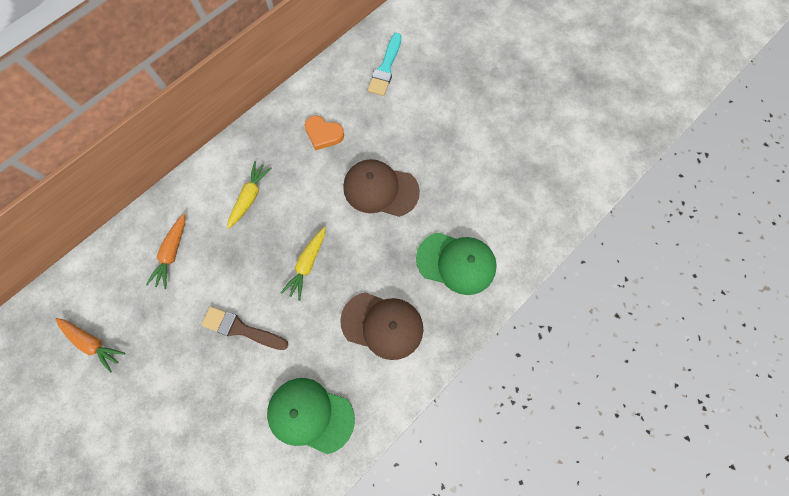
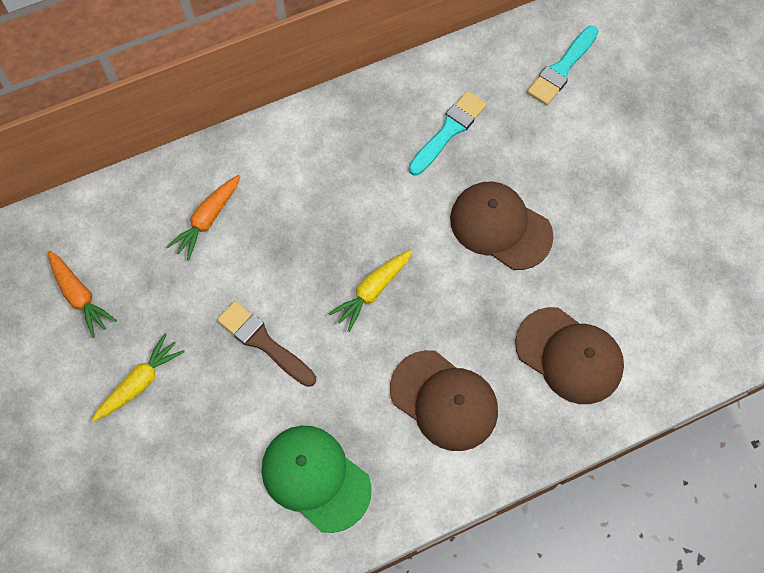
camera: 20 degrees right, 5 degrees down
yellow carrot [227,161,272,229] -> yellow carrot moved to [92,333,185,422]
orange heart [305,116,344,150] -> turquoise brush [409,91,487,175]
green cap [416,233,497,295] -> brown cap [515,307,624,404]

